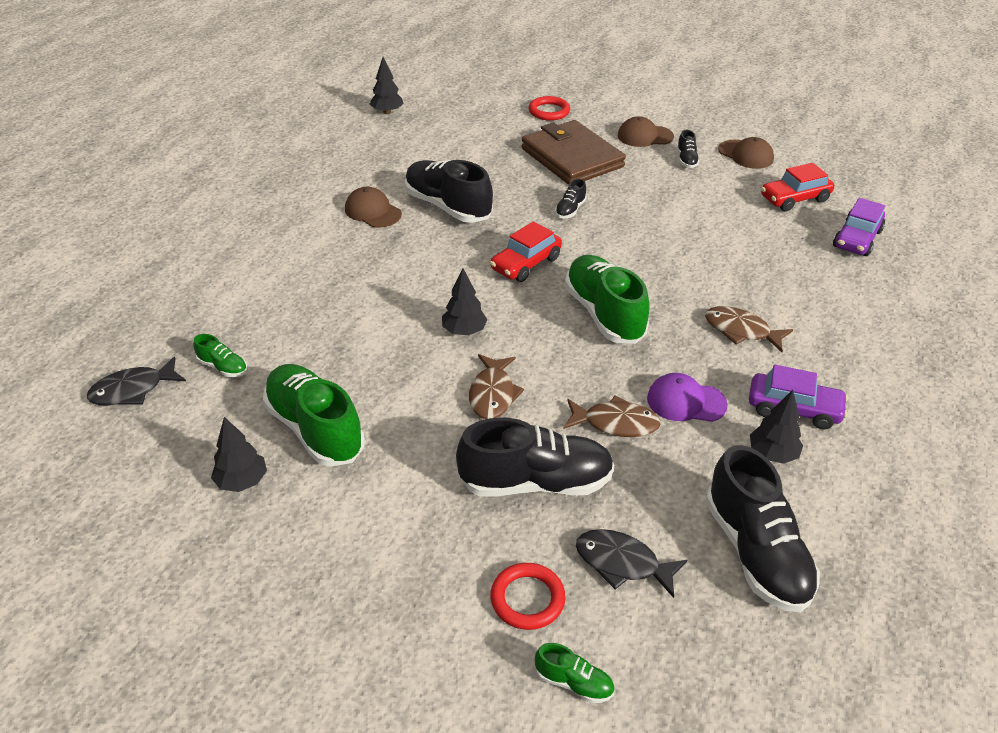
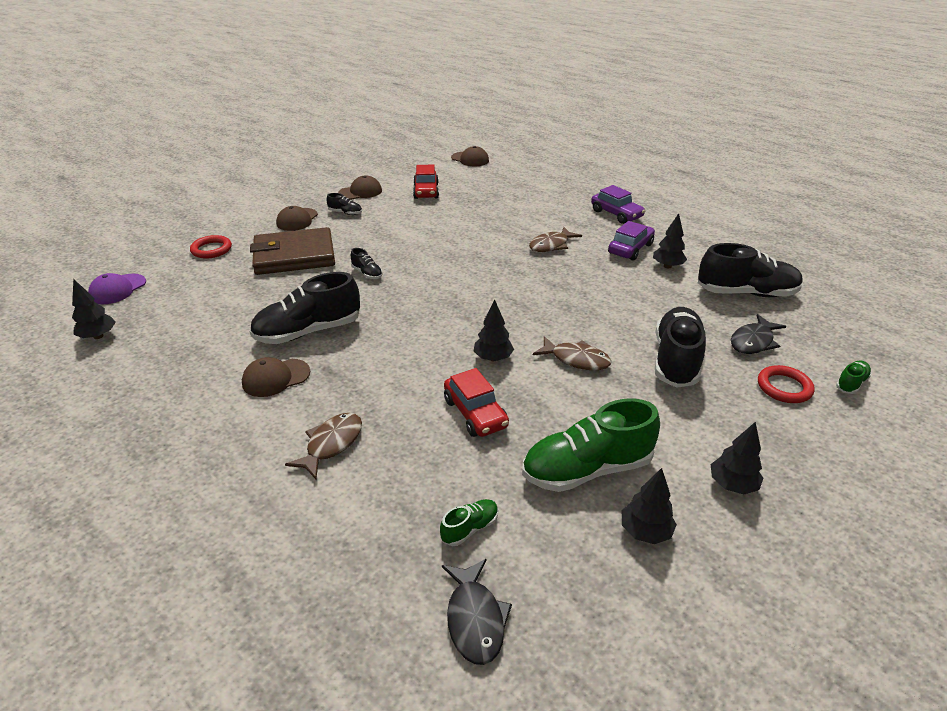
camera: 70 degrees left, 5 degrees down
red car [490,221,562,282] -> red car moved to [444,368,509,437]
brown fish [563,395,661,437] -> brown fish moved to [285,413,362,479]
green shoe [565,255,650,344] -> none
purple cap [647,373,728,422] -> purple cap moved to [88,273,146,304]
purple car [833,198,885,256] -> purple car moved to [591,185,646,224]
none -> brown cap [451,146,489,166]
none -> black tree [711,422,764,494]

